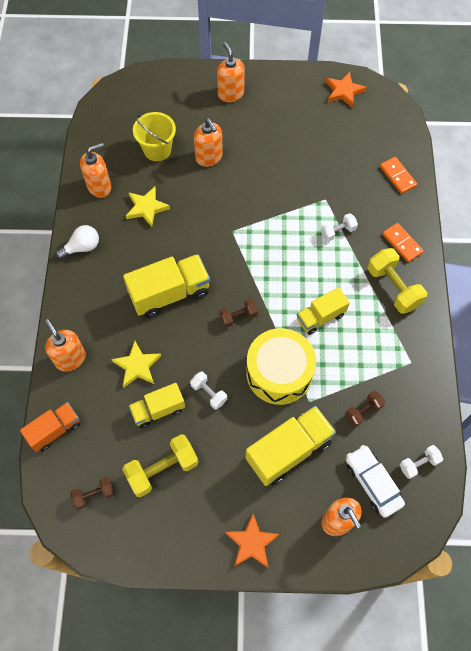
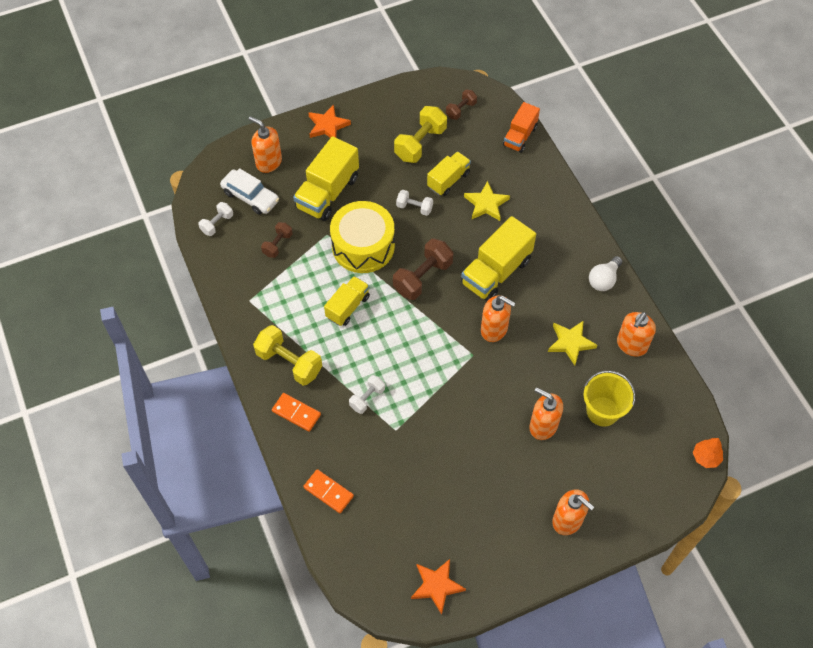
camera: 155 degrees right, 5 degrees down
orange soap dispenser [45,319,86,372] -> orange soap dispenser moved to [481,295,515,342]
brown dumbbell [219,298,258,328] -> brown dumbbell [393,238,453,300], size x1.76
none -> orange tree [693,438,723,468]

